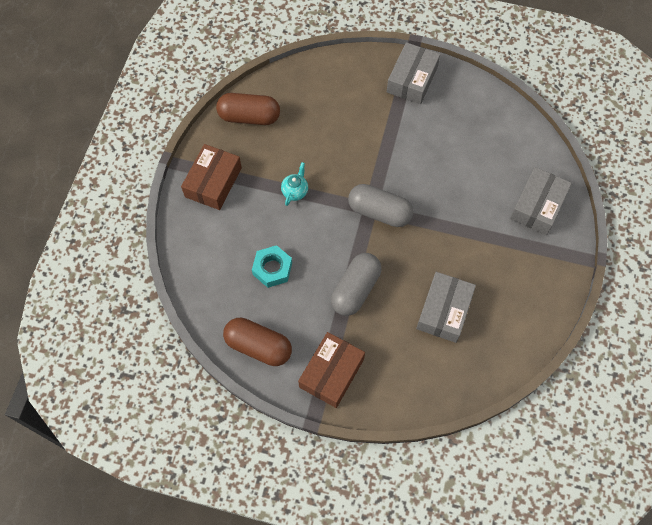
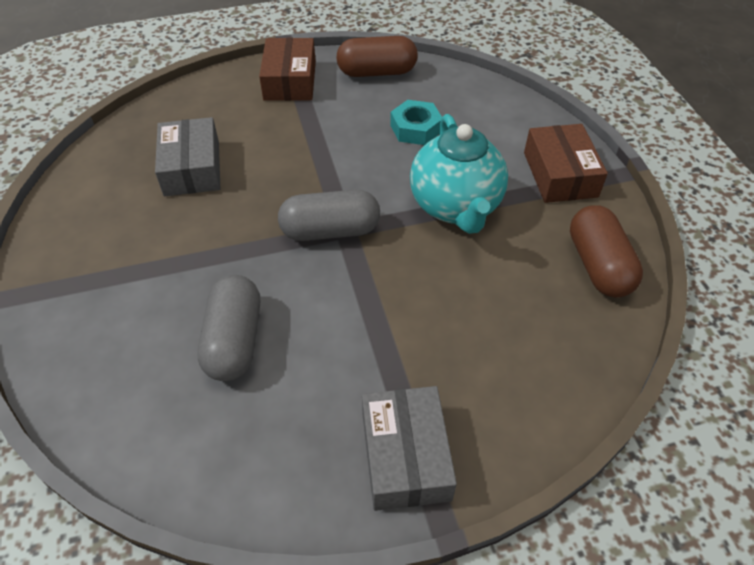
camera: 150 degrees right, 15 degrees down
brown capsule [216,93,280,125] -> brown capsule turned 75 degrees counterclockwise [570,205,643,298]
turquoise teapot [281,162,308,206] -> turquoise teapot [410,114,508,234], size x2.36
grey capsule [331,253,381,316] -> grey capsule moved to [198,275,260,381]
grey box [510,167,572,235] -> none

